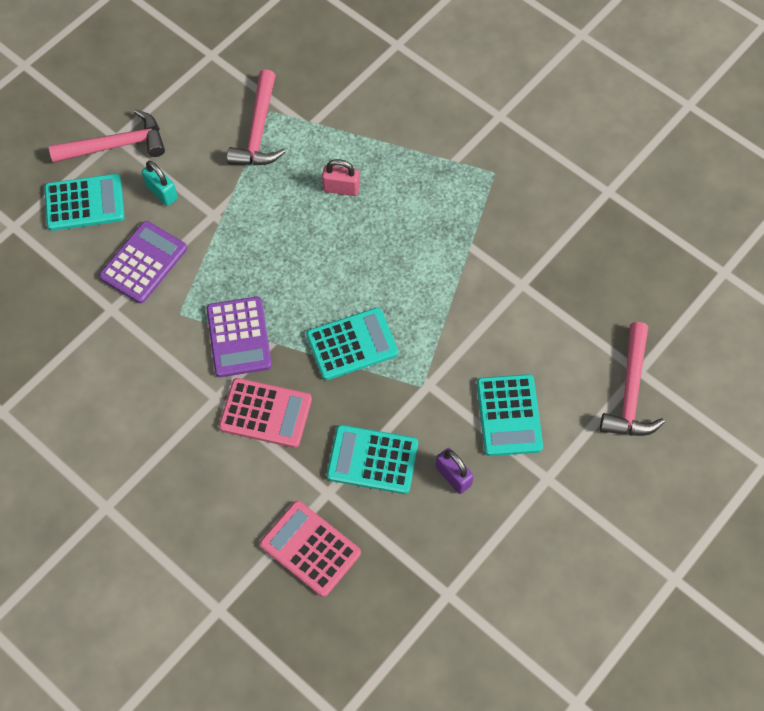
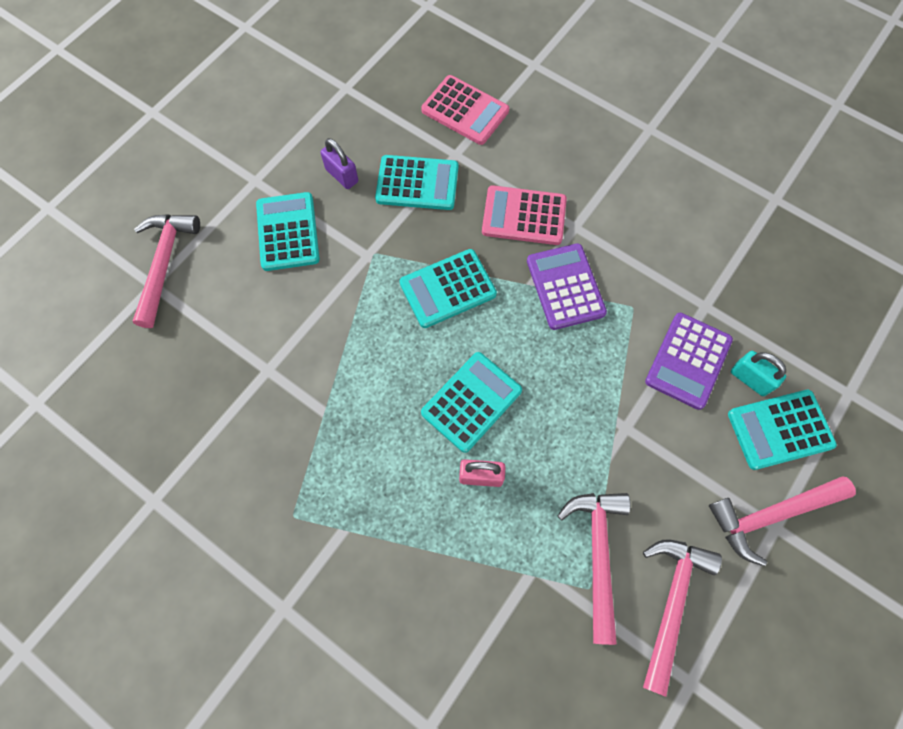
camera: 175 degrees right, 5 degrees up
turquoise padlock [142,161,178,206] -> turquoise padlock moved to [731,351,786,396]
none -> turquoise calculator [421,352,522,453]
none -> pink hammer [643,539,722,697]

